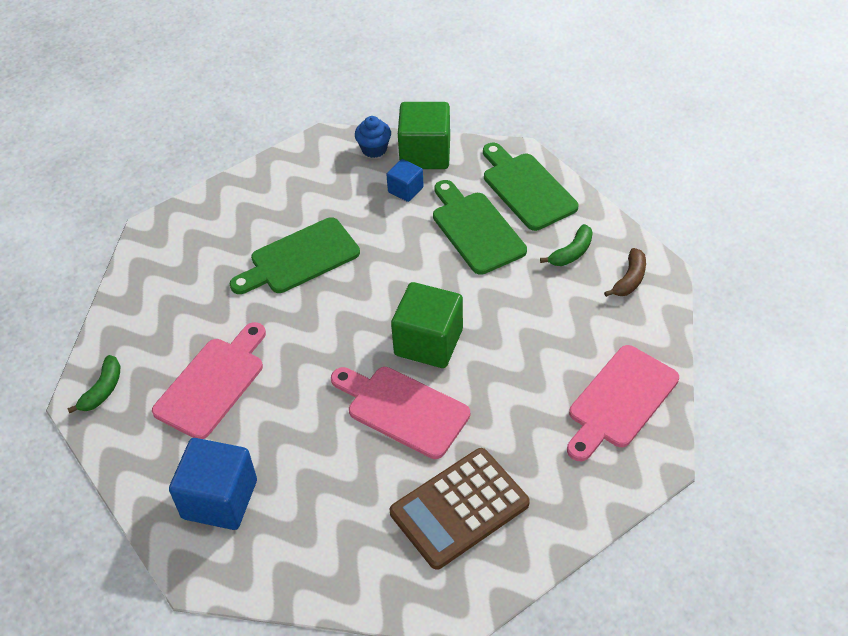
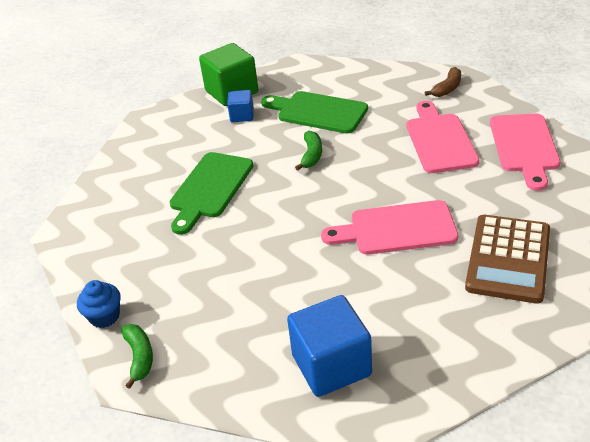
camera: 35 degrees left, 10 degrees down
pink cutting board [152,322,266,439] -> pink cutting board moved to [407,101,479,173]
blue cupcake [355,116,391,158] -> blue cupcake moved to [77,280,121,328]
green cube [391,282,463,368] -> none
green cutting board [483,143,578,231] -> none
green banana [540,224,593,266] -> green banana moved to [295,131,322,170]
brown banana [604,248,646,297] -> brown banana turned 45 degrees clockwise [425,67,461,97]

